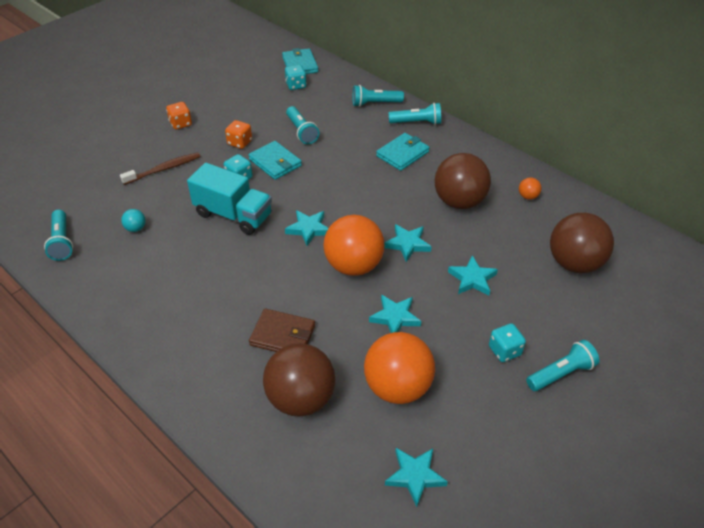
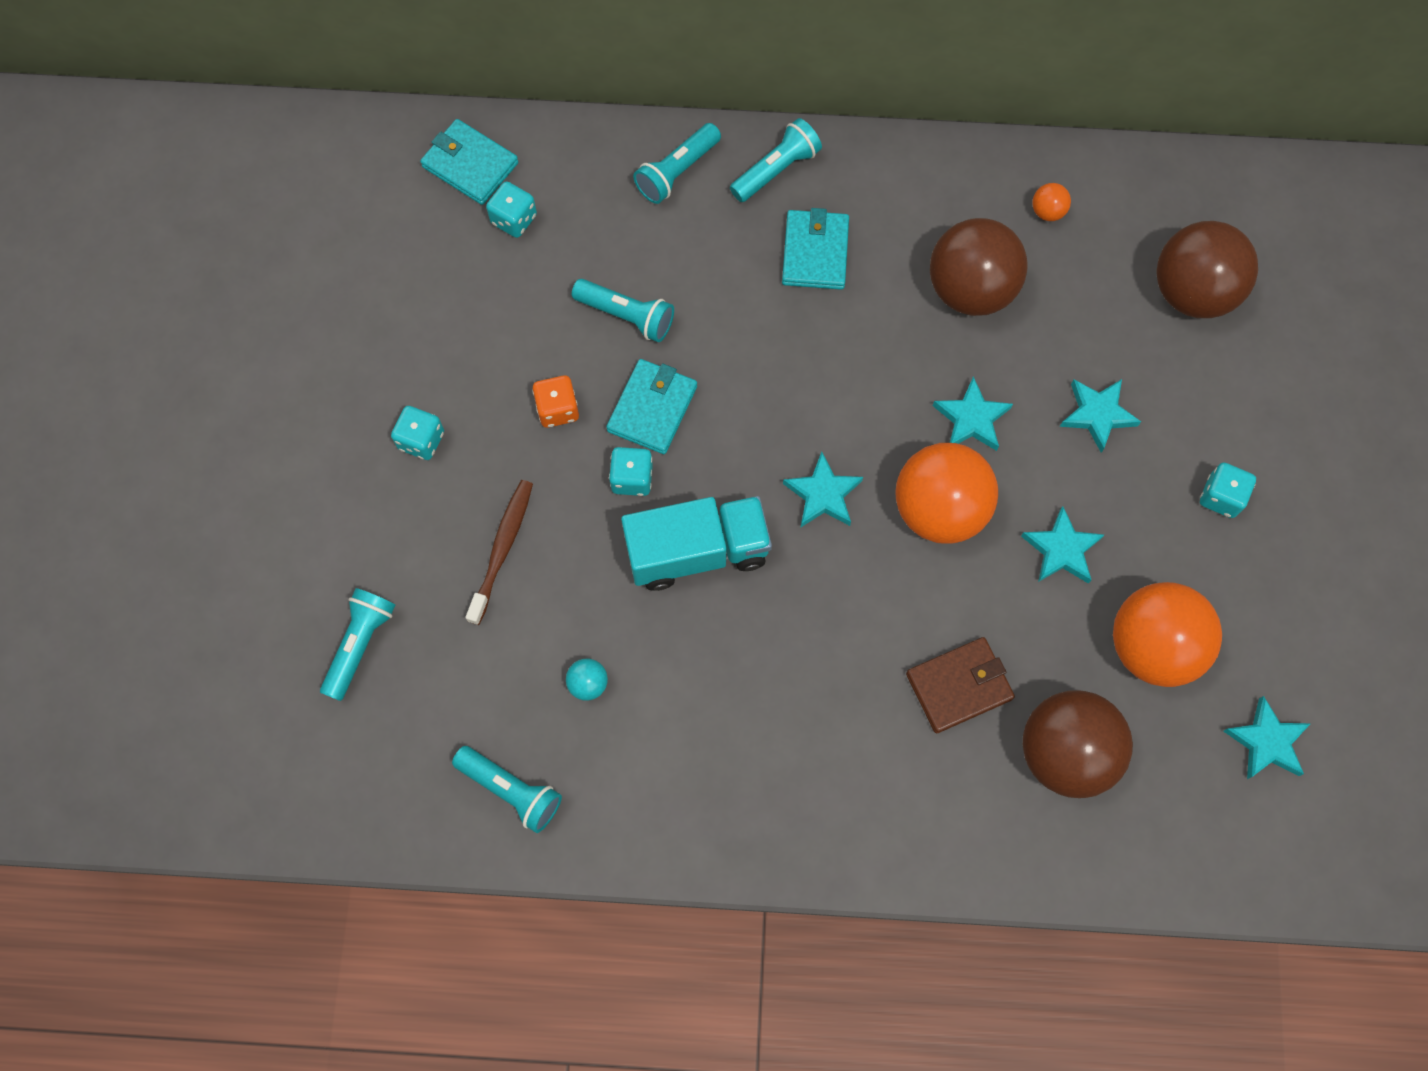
camera: 40 degrees left, 25 degrees up
orange dice [166,102,192,130] -> turquoise dice [391,406,444,460]
turquoise wallet [249,141,302,180] -> turquoise wallet turned 75 degrees counterclockwise [606,359,697,454]
turquoise flashlight [526,340,599,391] -> turquoise flashlight moved to [320,588,395,701]

